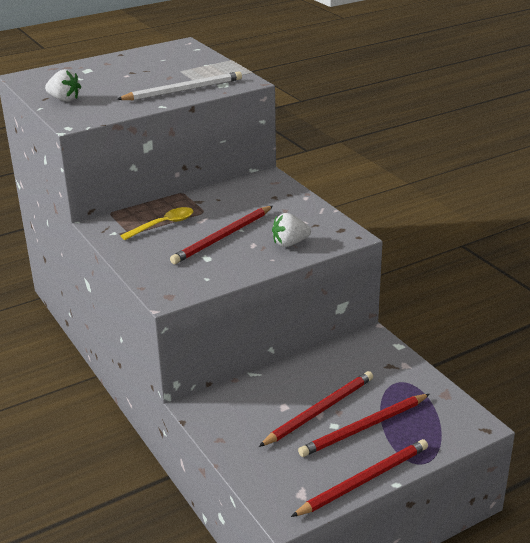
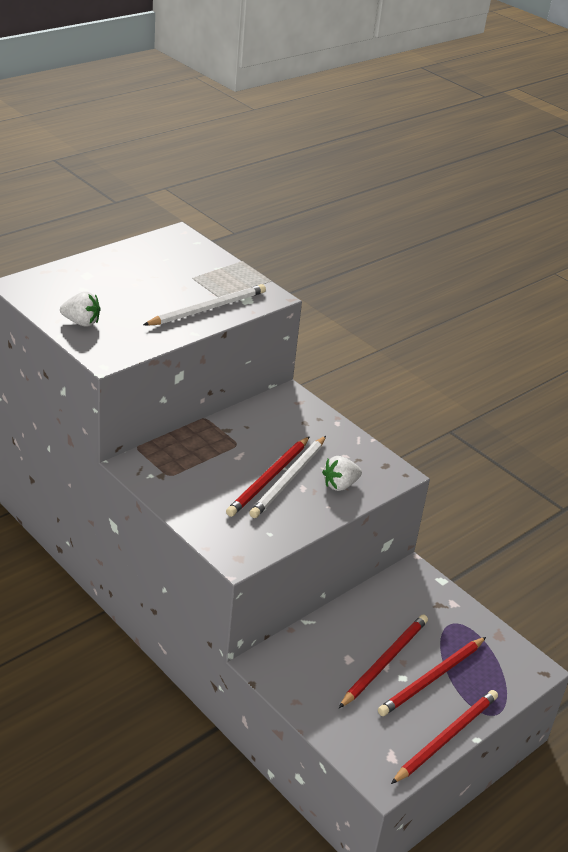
camera: 15 degrees left, 5 degrees up
yellow spoon [120,207,193,240] -> none
none -> white pencil [249,436,326,518]

